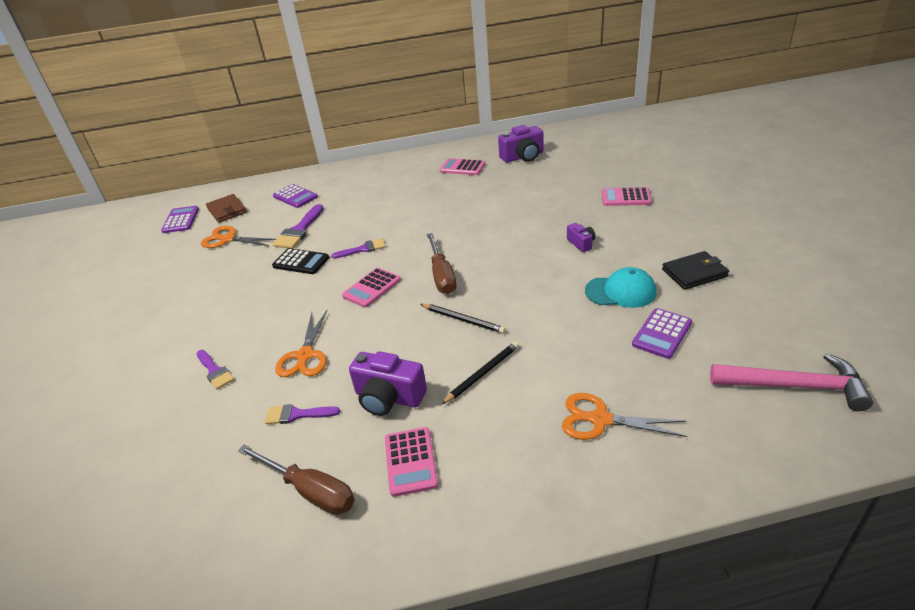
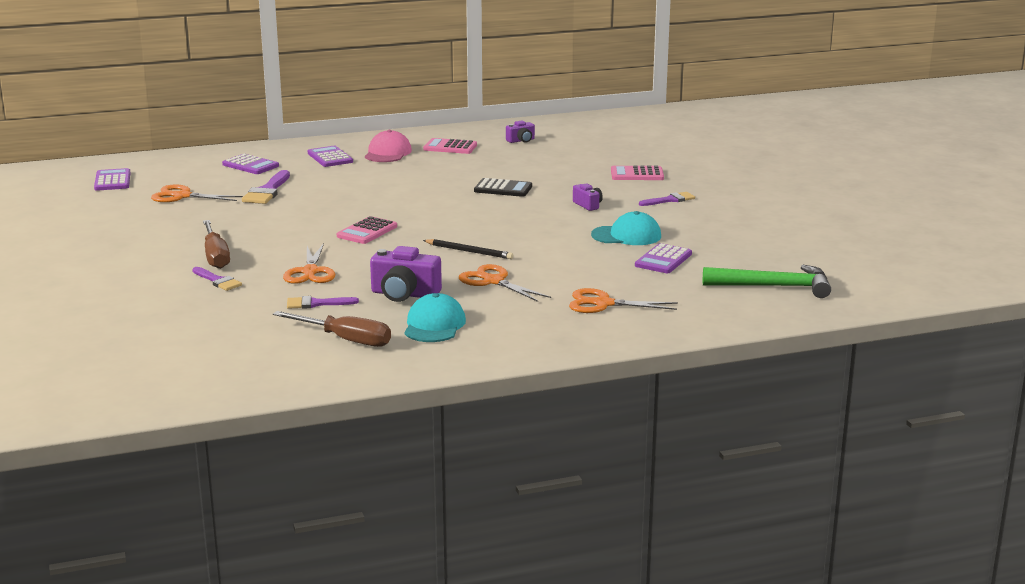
camera: 10 degrees left, 15 degrees down
brown wallet [206,194,247,223] -> none
black calculator [272,248,329,274] -> black calculator moved to [474,178,532,197]
purple brush [332,238,386,259] -> purple brush moved to [639,192,695,206]
pink calculator [385,427,438,497] -> turquoise cap [404,293,466,342]
brown screwdriver [427,233,456,294] -> brown screwdriver moved to [203,220,230,269]
black pencil [441,341,519,405] -> orange scissors [459,264,551,302]
purple camera [498,125,544,163] -> purple camera [506,121,535,143], size x0.55
black wallet [662,251,729,290] -> none
pink hammer [710,353,873,411] -> green hammer [703,265,831,298]
none -> purple calculator [308,146,353,167]
none -> pink cap [365,130,412,162]

